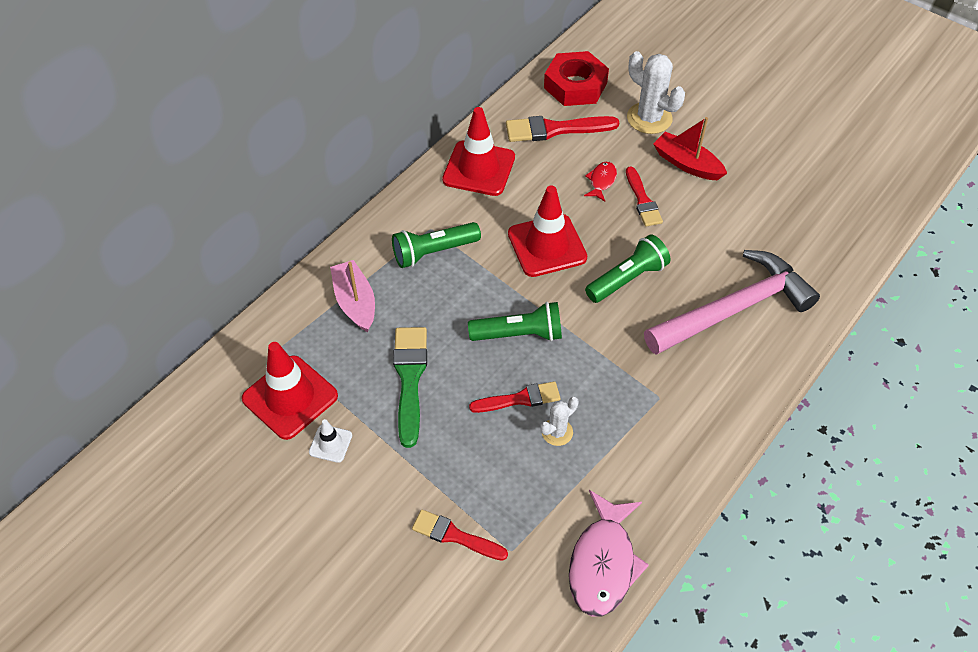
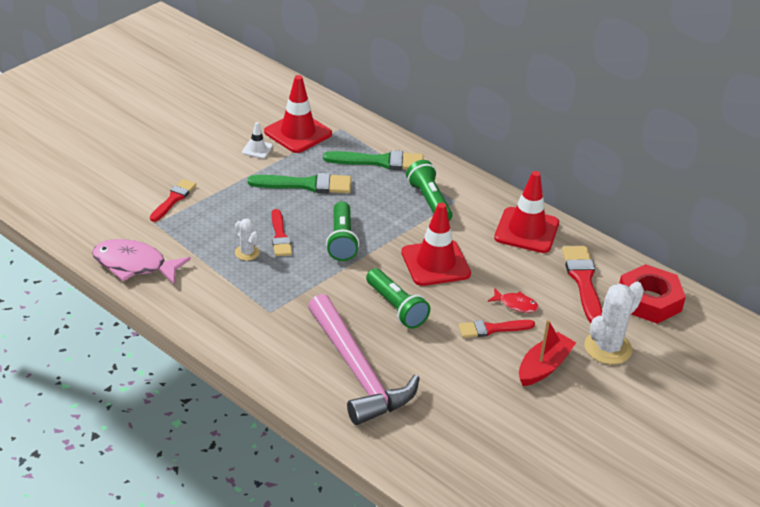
camera: 90 degrees right, 15 degrees down
pink boat [330,260,375,332] -> green brush [323,150,424,170]

